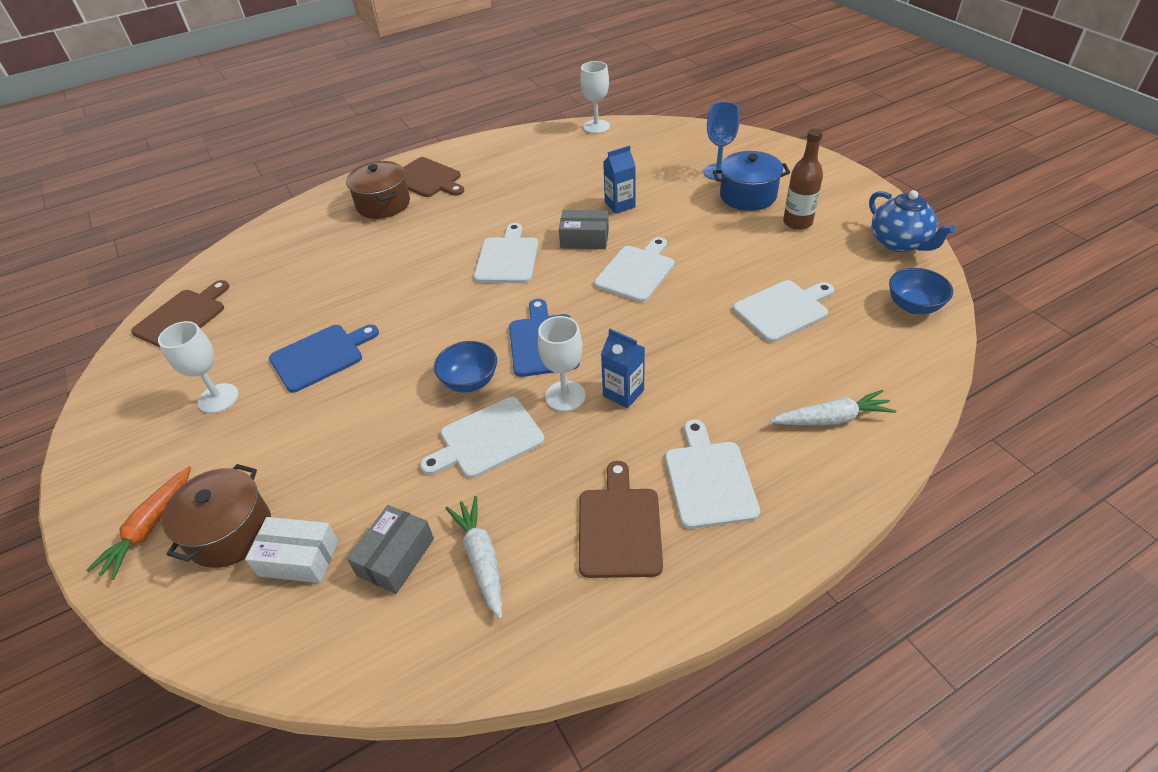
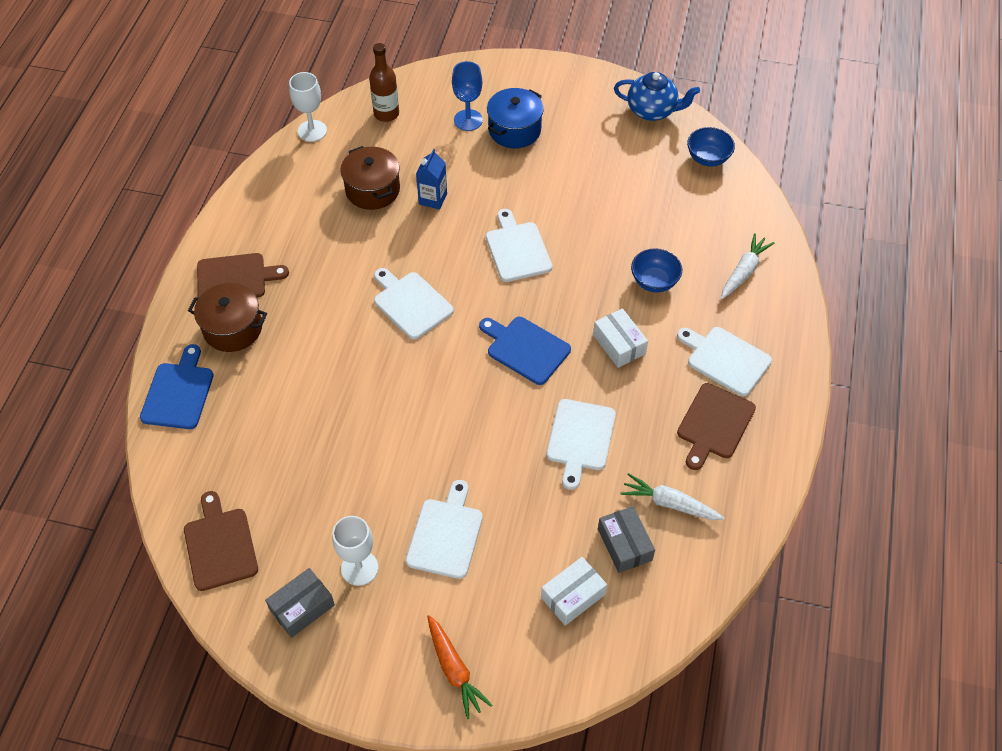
camera: 50 degrees left, 10 degrees up
brown pot [162,464,271,568] -> brown pot moved to [340,146,400,210]
blue cutting board [269,324,379,393] -> blue cutting board moved to [140,344,214,429]
blue bowl [434,341,497,392] -> blue bowl moved to [631,248,682,292]
white goblet [538,316,586,412] -> none
grey box [559,210,609,249] -> grey box moved to [265,568,335,638]
brown cutting board [579,461,663,578] -> brown cutting board turned 105 degrees counterclockwise [677,383,756,470]
blue carton [601,329,645,408] -> white box [593,308,648,368]
white cutting board [733,280,834,342] -> white cutting board moved to [406,480,483,579]
brown bottle [783,128,823,230] -> brown bottle moved to [369,43,399,122]

